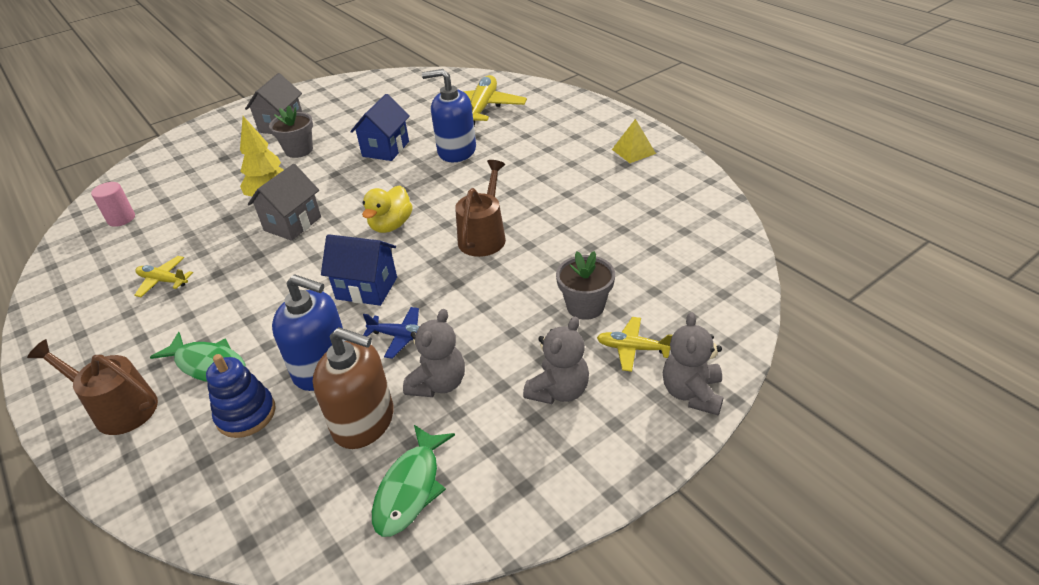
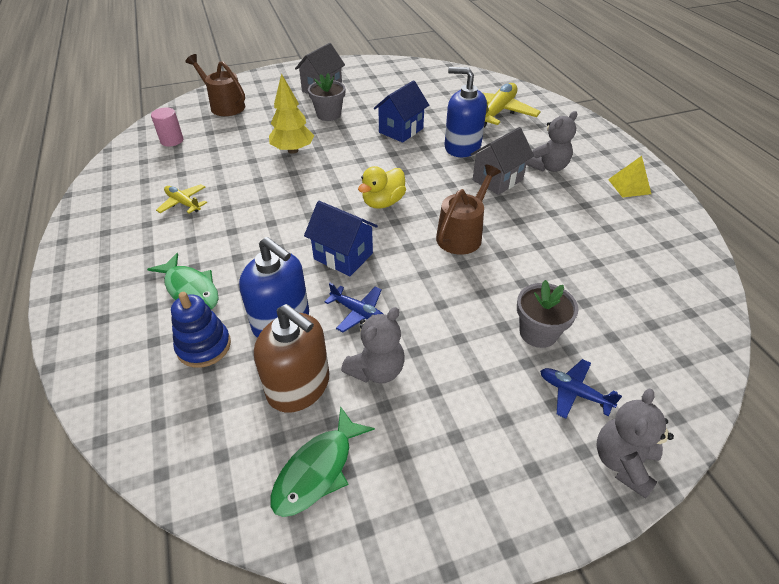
camera: 15 degrees right, 5 degrees up
brown watering can [27,339,158,435] -> brown watering can moved to [185,54,245,116]
grey house [248,164,321,241] -> grey house moved to [470,127,534,195]
grey teddy bear [523,317,589,404] -> grey teddy bear moved to [527,111,577,172]
yellow plane [597,317,672,372] -> blue plane [540,359,622,419]

